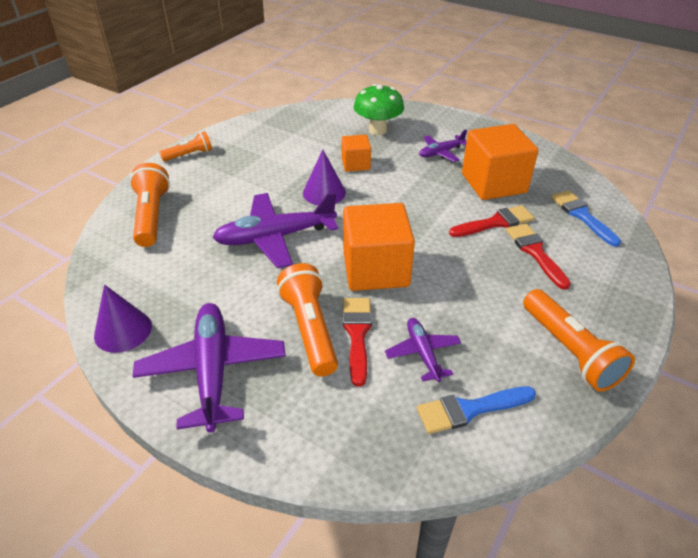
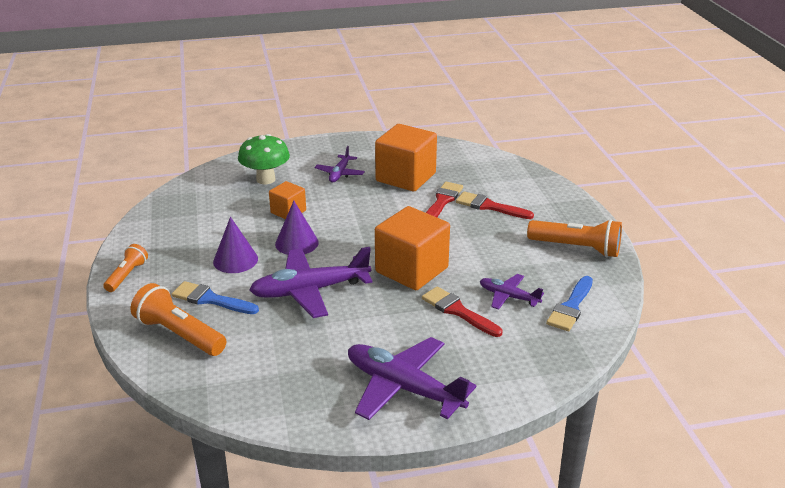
camera: 45 degrees left, 10 degrees down
purple cone [94,285,152,353] -> purple cone moved to [213,217,258,273]
purple plane [212,192,338,268] -> purple plane turned 45 degrees clockwise [249,247,372,318]
orange flashlight [277,263,338,376] -> none
blue brush [551,190,621,247] -> blue brush moved to [172,281,259,314]

